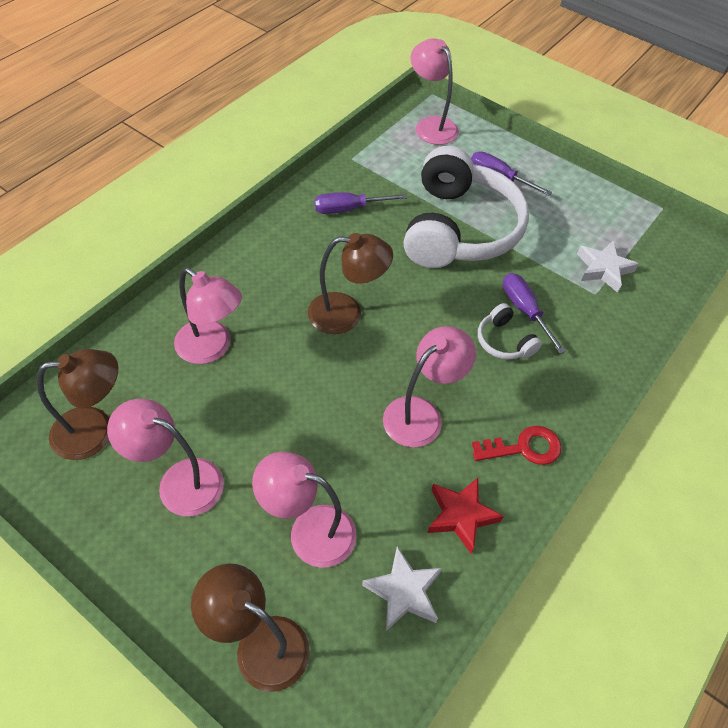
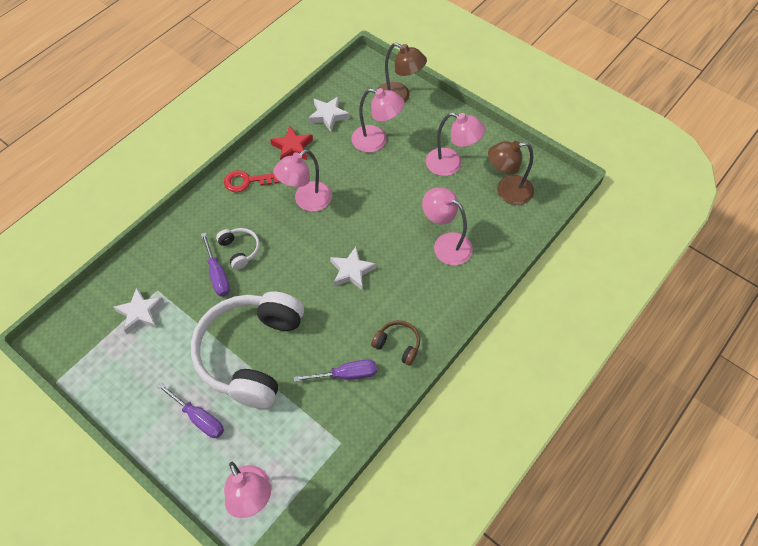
camera: 175 degrees left, 5 degrees up
brown lamp [308,233,393,334] -> white star [330,247,376,291]
none -> brown headphones [371,320,420,365]

